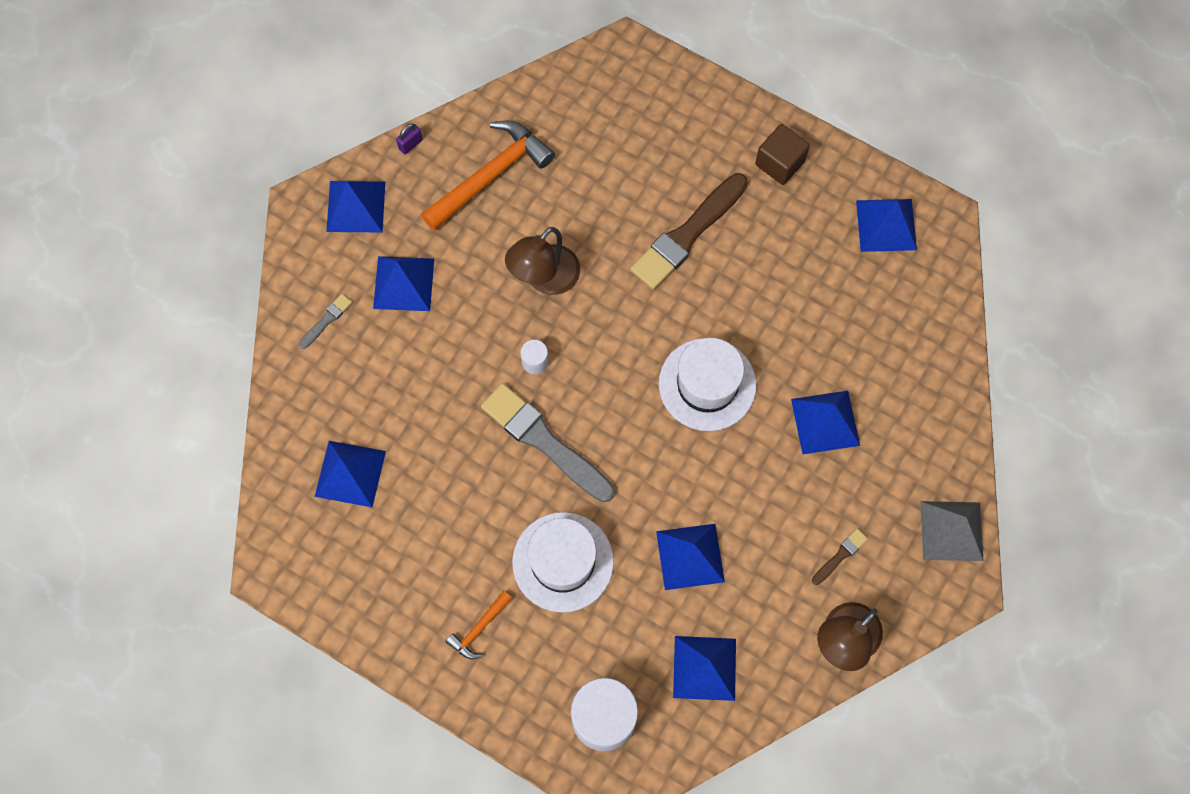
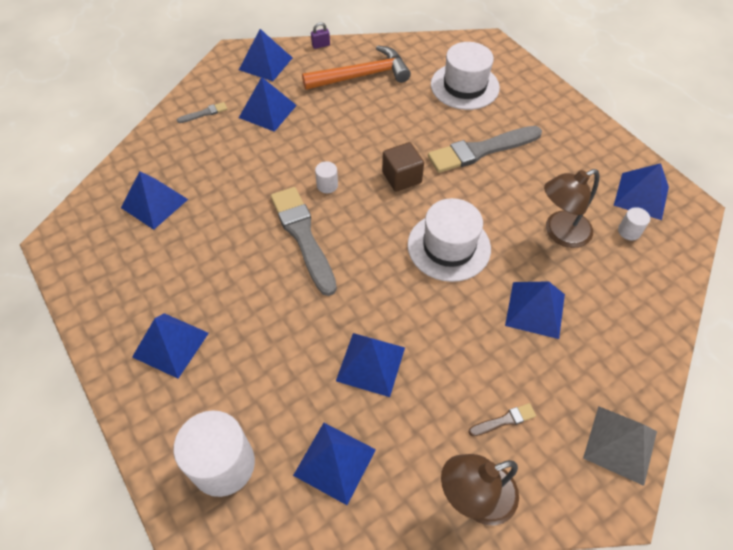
camera: 25 degrees right, 15 degrees down
orange hammer [446,591,512,659] -> blue pyramid [132,313,209,378]
brown lamp [505,227,580,295] -> brown lamp moved to [544,169,599,248]
white hat [512,512,614,613] -> white hat moved to [431,42,500,110]
brown brush [630,173,748,290] -> grey brush [428,126,542,173]
brown cube [755,124,810,185] -> brown cube moved to [382,142,424,192]
none -> white cylinder [618,207,650,240]

